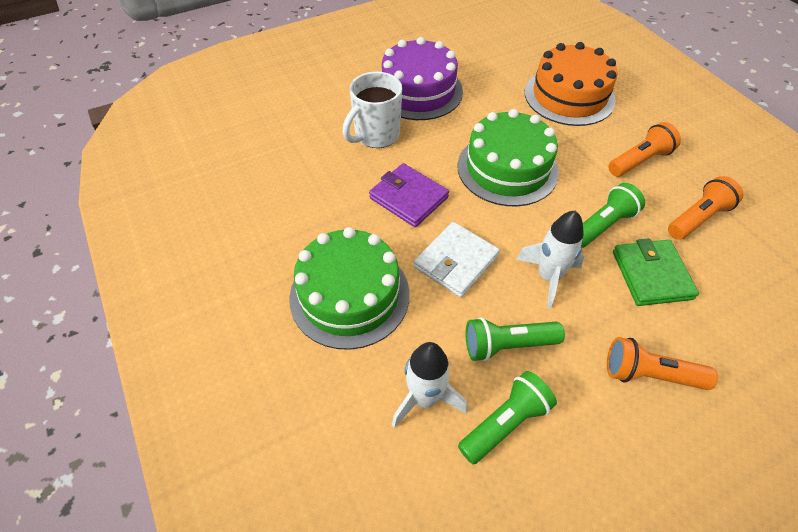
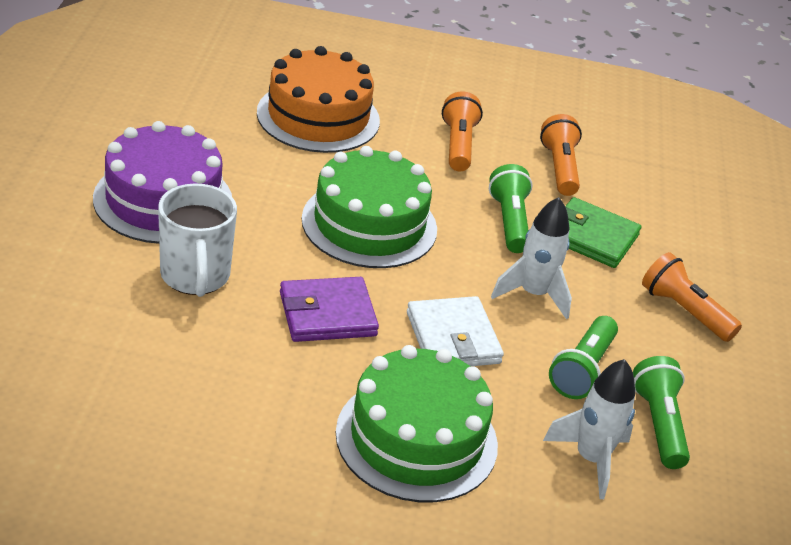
camera: 60 degrees left, 15 degrees down
orange flashlight [607,337,718,390] -> orange flashlight turned 90 degrees clockwise [642,252,742,342]

